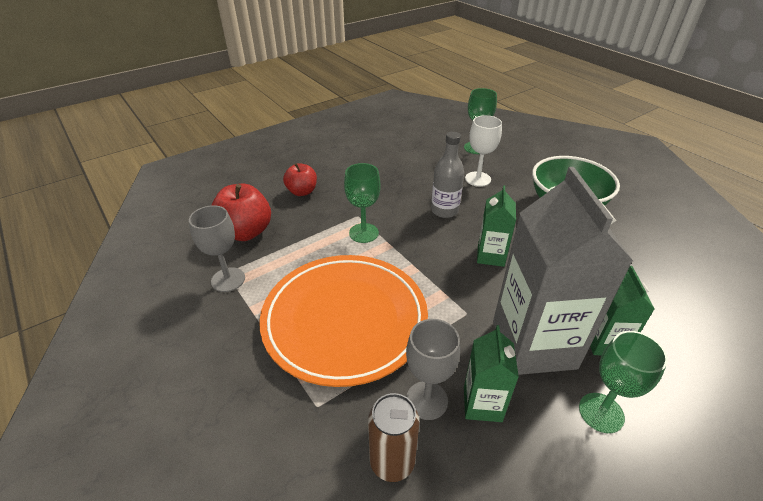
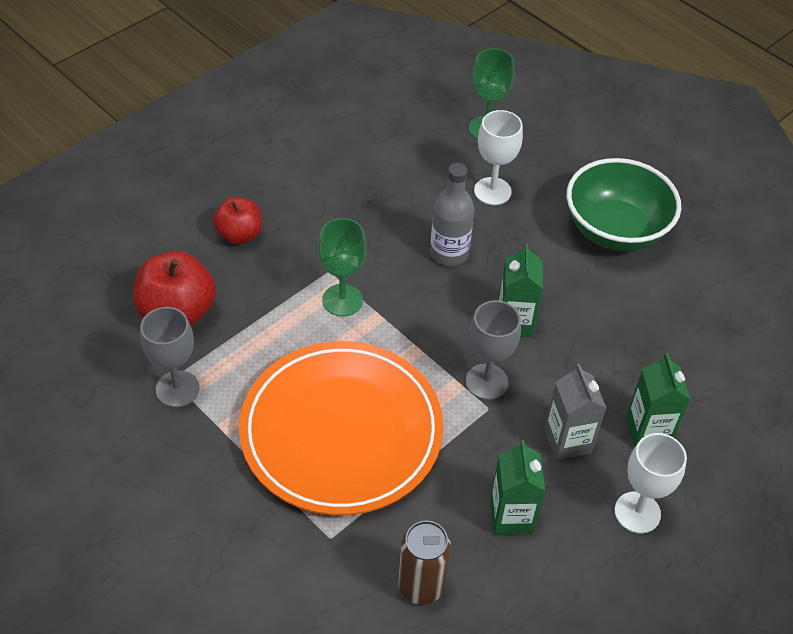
camera: 10 degrees left, 10 degrees up
grey goblet [406,319,460,420] -> grey goblet moved to [466,300,521,400]
grey carton [493,167,633,375] -> grey carton [544,364,606,460], size x0.49
green goblet [579,331,668,433] -> white goblet [615,433,687,534]

